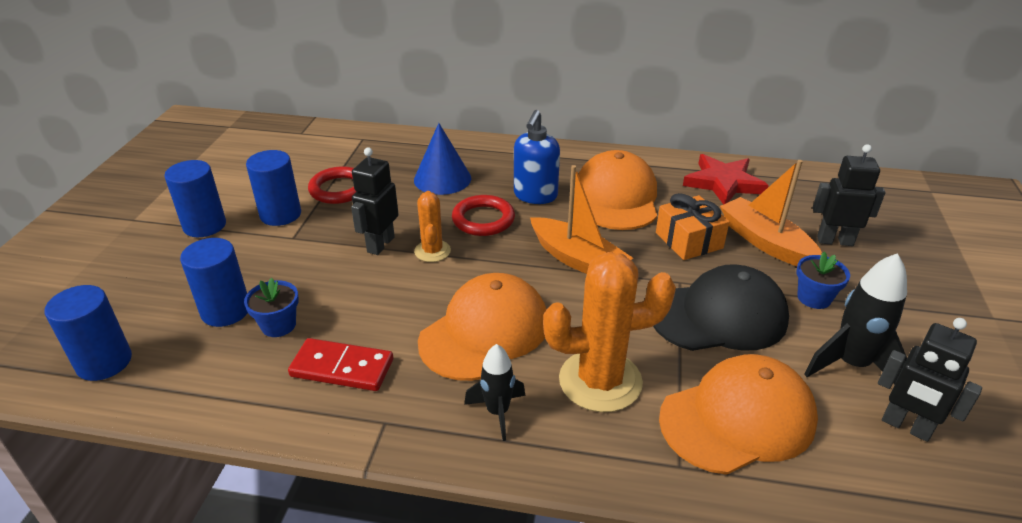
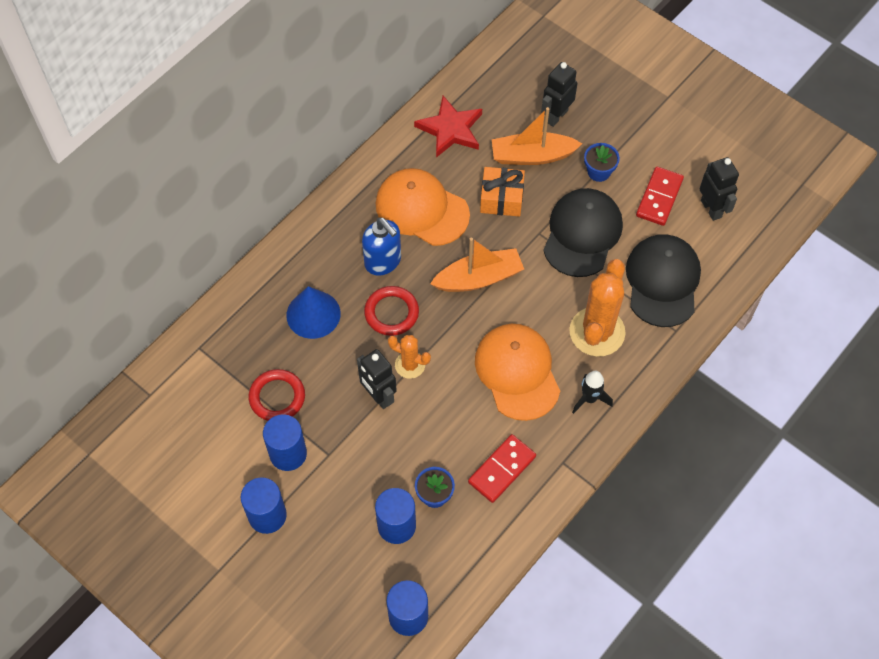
camera: 60 degrees left, 25 degrees up
orange cap [659,354,818,475] -> black cap [626,234,701,327]
black rocket [804,253,907,385] -> red domino [636,167,684,226]
black robot [878,318,982,442] -> black robot turned 90 degrees counterclockwise [700,157,739,221]

